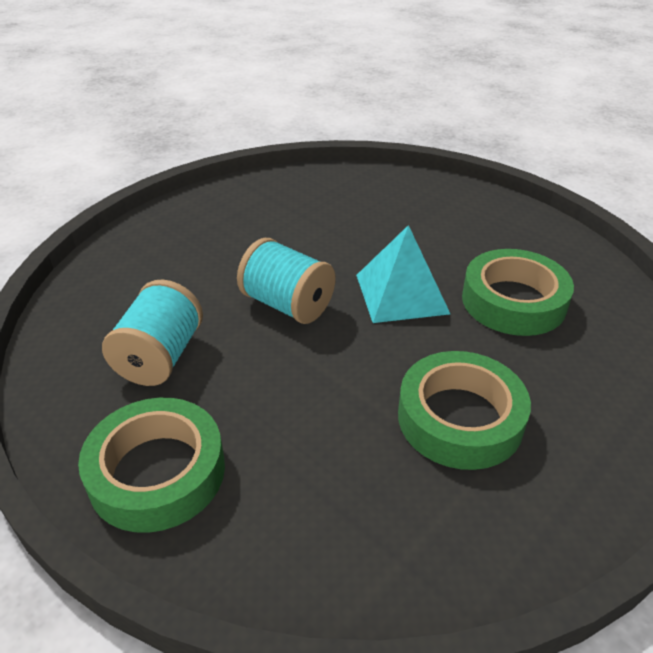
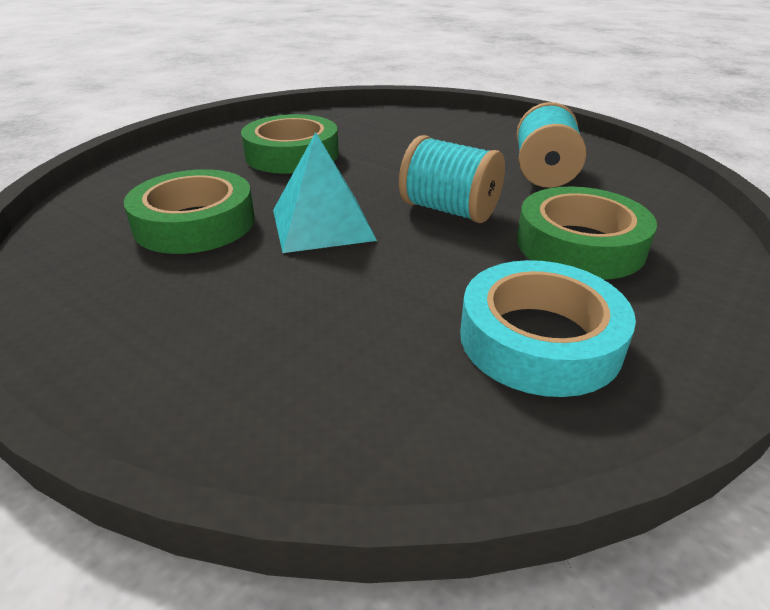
camera: 175 degrees right, 5 degrees down
green tape [78,398,225,533] -> green tape moved to [517,187,657,280]
none -> turquoise tape [460,260,636,397]

